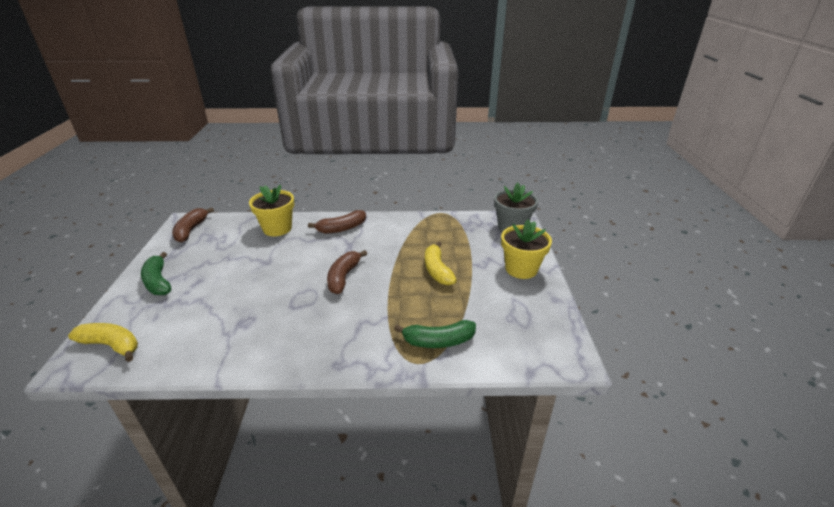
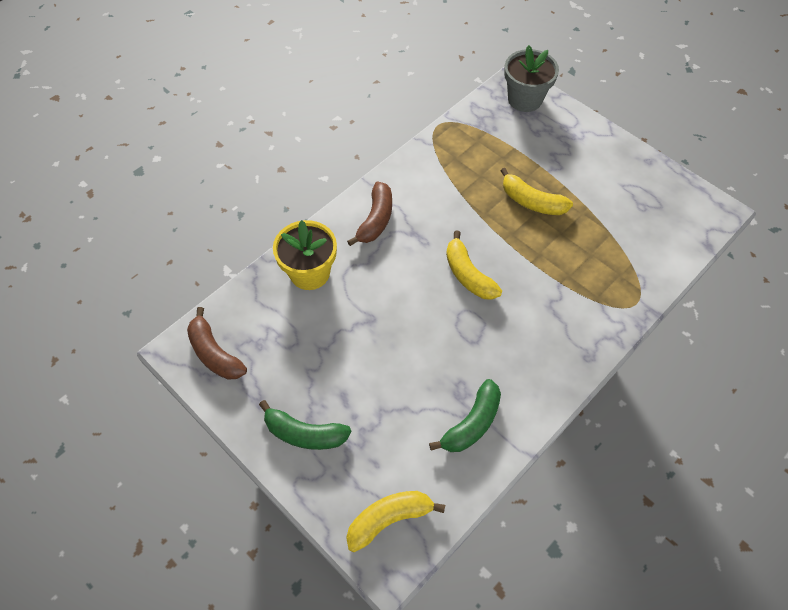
camera: 45 degrees left, 25 degrees up
brown banana [327,250,367,294] -> yellow banana [446,231,502,300]
green banana [394,320,476,348] -> green banana moved to [429,379,501,452]
yellow flower pot [501,220,552,279] -> none

